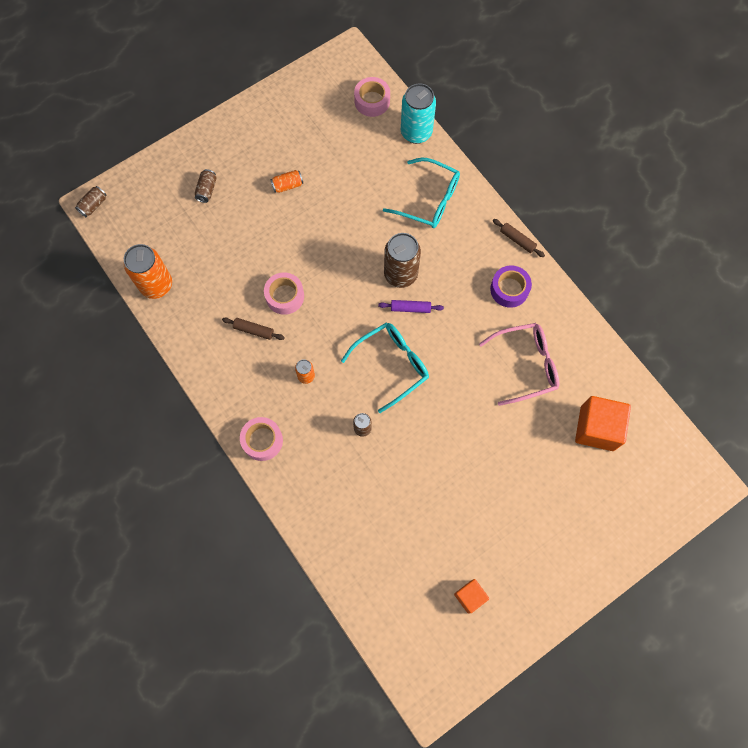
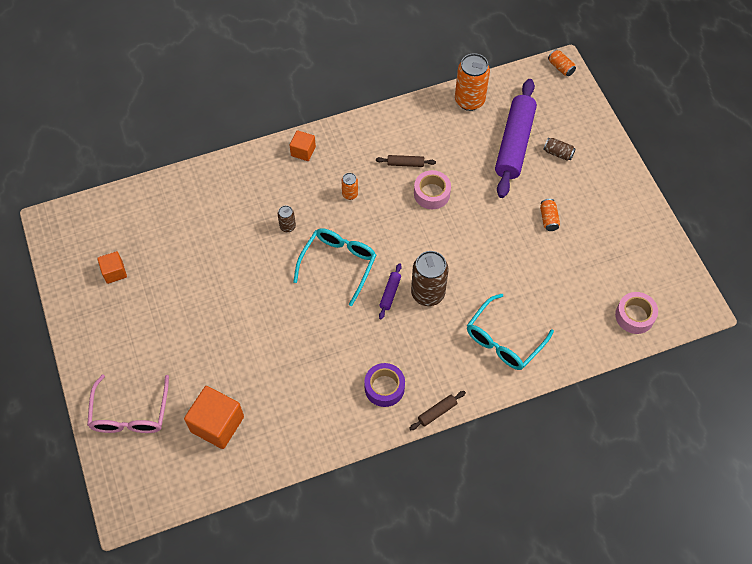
camera: 105 degrees right, 10 degrees down
brown can [75,186,106,217] -> orange can [548,49,576,76]
brown rolling pin [222,318,285,340] -> brown rolling pin turned 60 degrees clockwise [376,155,436,167]
pink tape [240,417,283,461] -> orange cube [290,130,316,161]
turquoise glasses [341,322,429,413] -> turquoise glasses turned 135 degrees counterclockwise [293,228,376,306]
turquoise can [401,83,436,144] -> none
pink glasses [479,323,559,406] -> pink glasses moved to [87,374,169,433]
none -> purple rolling pin [495,79,537,198]

